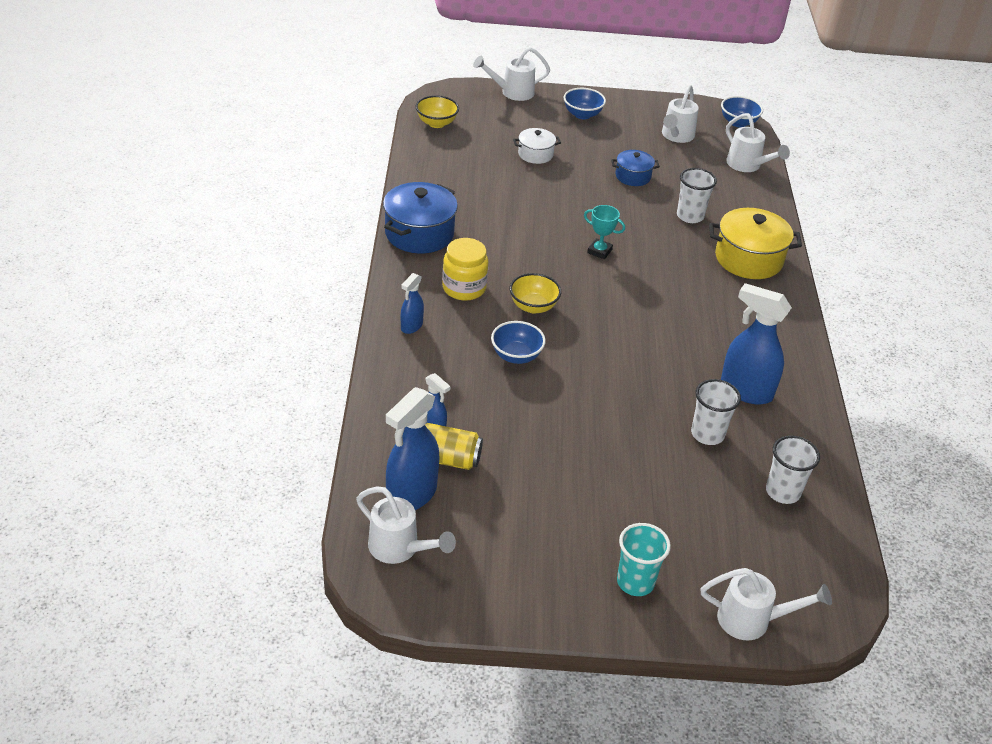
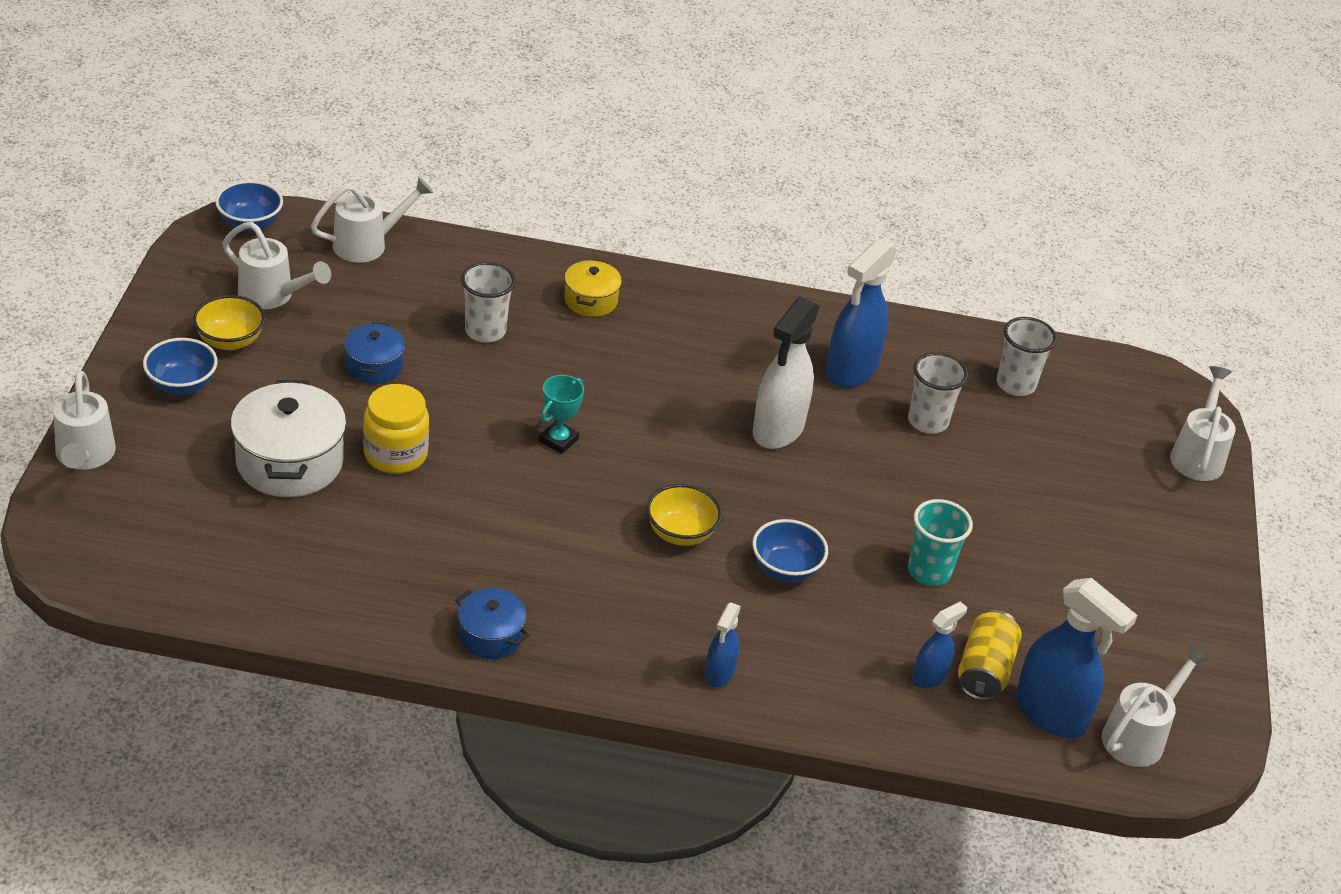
camera: 85 degrees left, 0 degrees up
blue pot [383,182,458,254] -> blue pot [455,588,530,659], size x0.56
blue spray bottle [401,273,424,334] -> blue spray bottle turned 75 degrees clockwise [705,603,741,687]
yellow bowl [416,95,459,128] -> yellow bowl moved to [193,295,265,350]
yellow jar [442,238,488,301] -> yellow jar moved to [363,384,429,474]
white pot [513,128,561,164] -> white pot [230,380,346,497], size x1.77
turquoise cup [617,523,671,596] -> turquoise cup moved to [908,499,973,586]
yellow pot [709,208,802,279] -> yellow pot [564,259,622,317], size x0.56
none -> white spray bottle [752,297,819,449]

